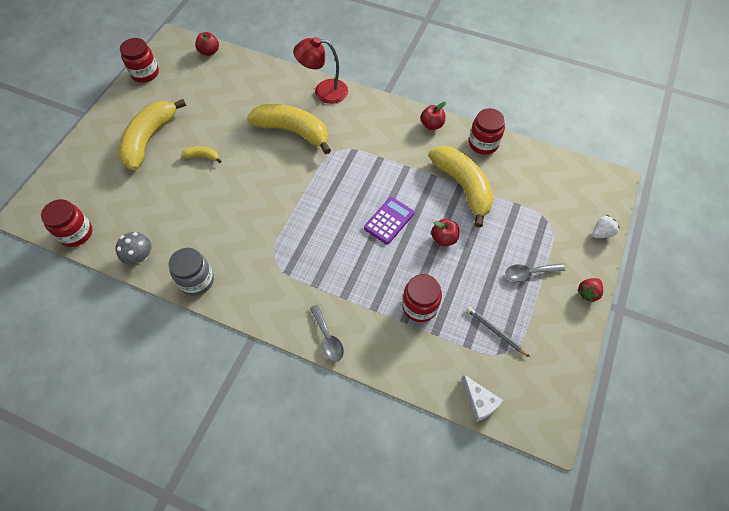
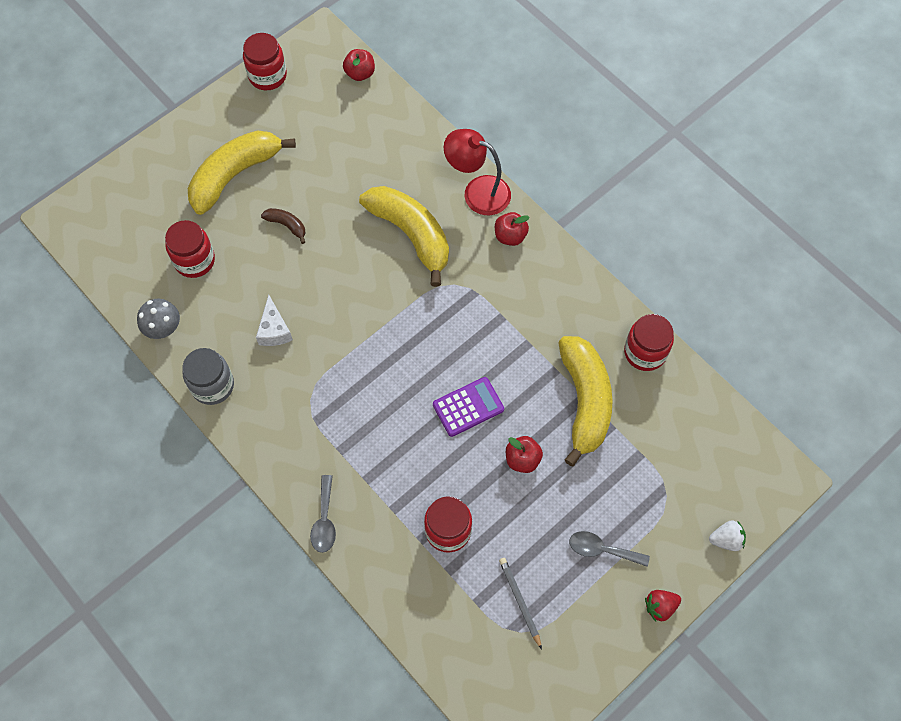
camera: 25 degrees right, 5 degrees up
red jar [41,199,92,247] -> red jar moved to [165,220,215,278]
yellow banana [181,146,221,163] -> brown banana [261,208,306,244]
red apple [420,102,446,130] -> red apple moved to [495,212,530,246]
white cheese [461,375,503,422] -> white cheese moved to [256,295,293,346]

